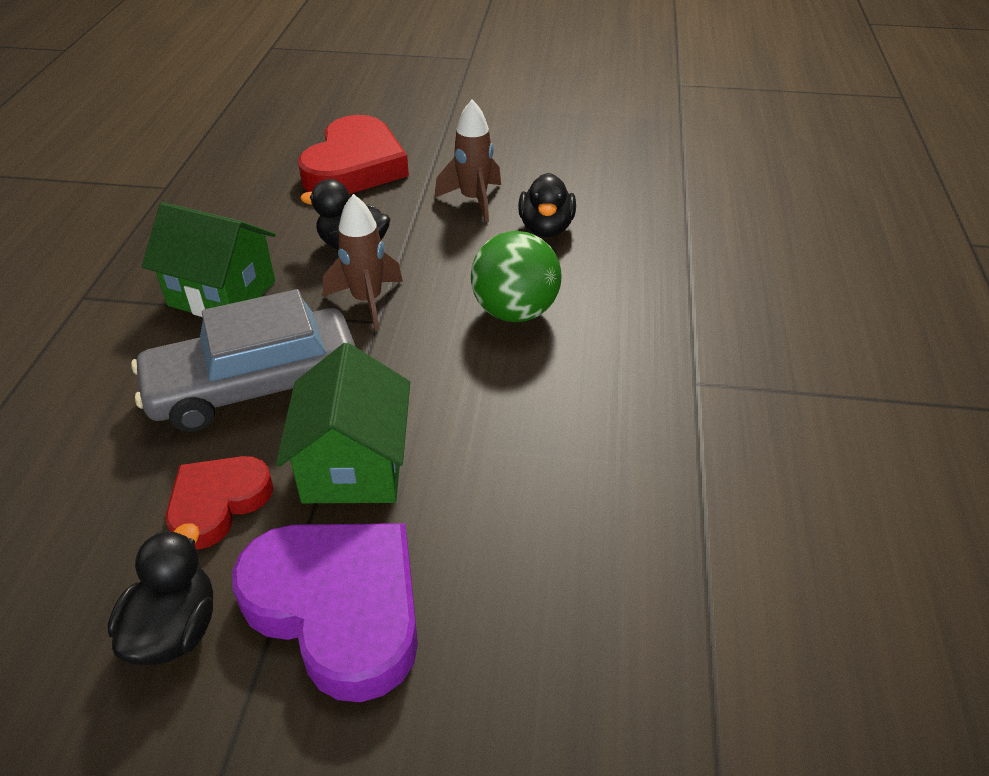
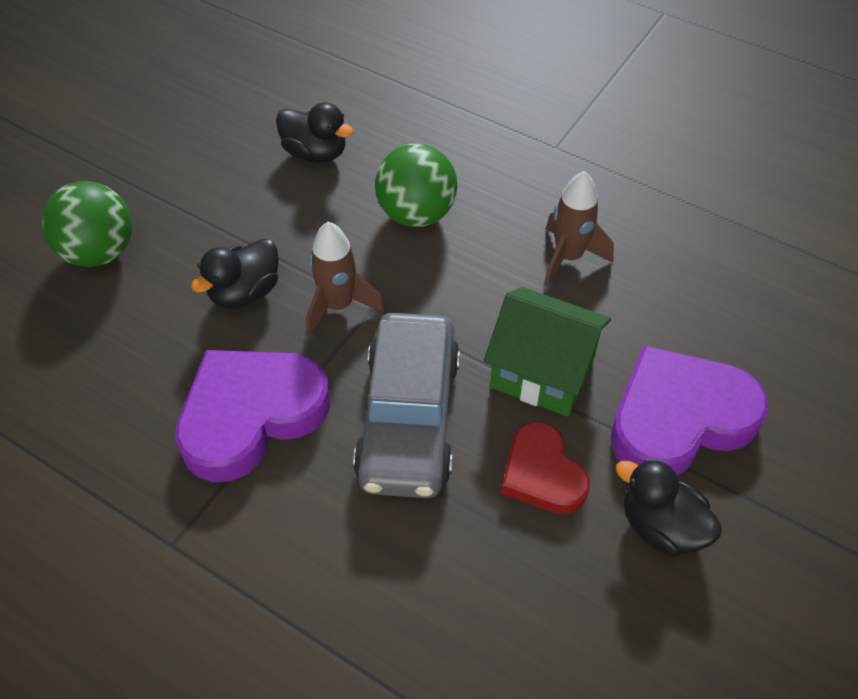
camera: 65 degrees left, 10 degrees up
green house [142,202,276,317] -> purple heart [175,350,330,482]
red heart [298,115,409,194] -> green ball [41,181,132,267]
brown rocket [435,100,501,222] -> brown rocket moved to [544,171,614,286]

